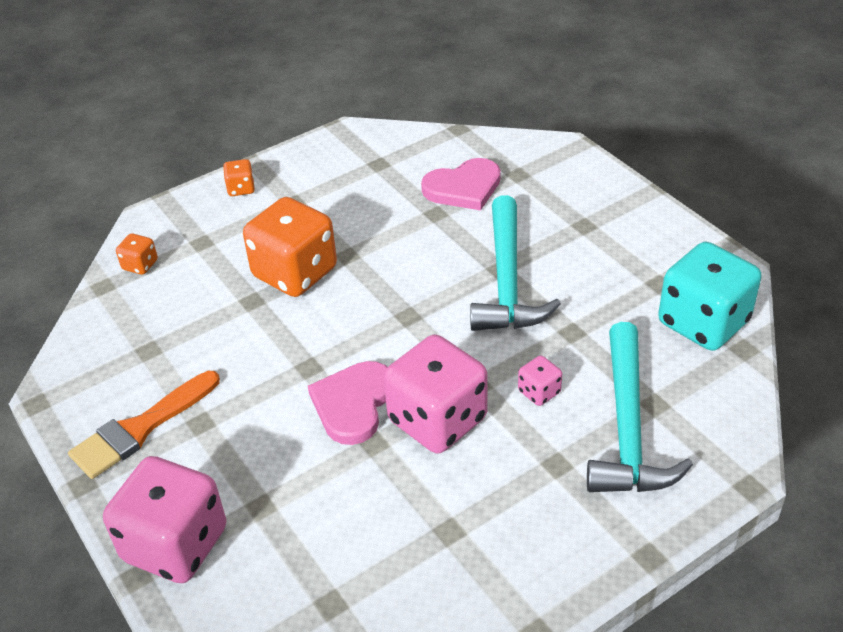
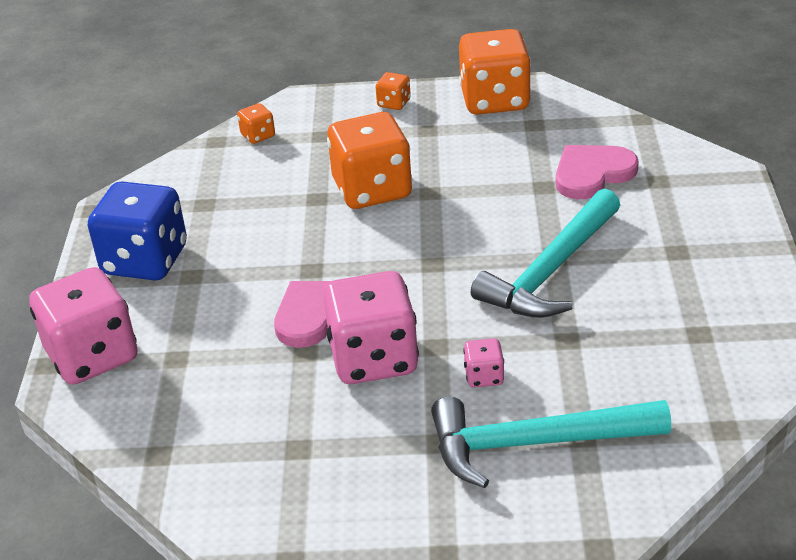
camera: 35 degrees right, 5 degrees down
orange brush [68,371,220,479] -> blue dice [88,181,187,281]
pink heart [421,158,501,210] -> pink heart turned 135 degrees clockwise [556,145,639,199]
turquoise hammer [587,322,693,492] -> turquoise hammer turned 45 degrees clockwise [431,397,671,488]
turquoise dice [658,242,762,351] -> none
none -> orange dice [459,29,531,115]

